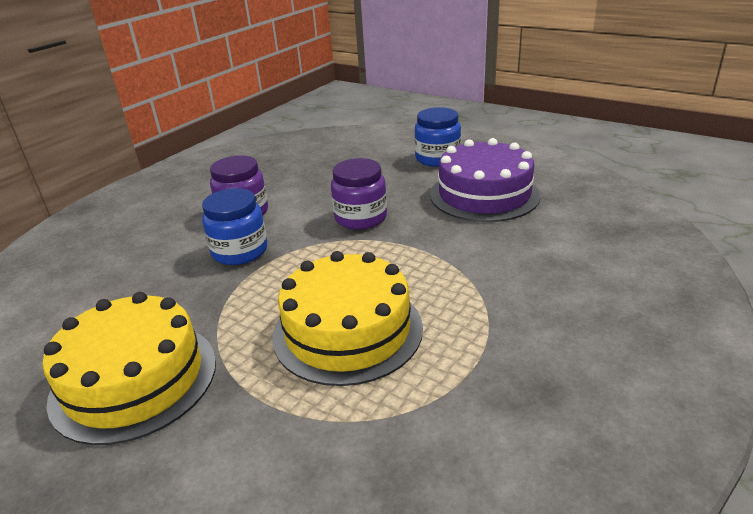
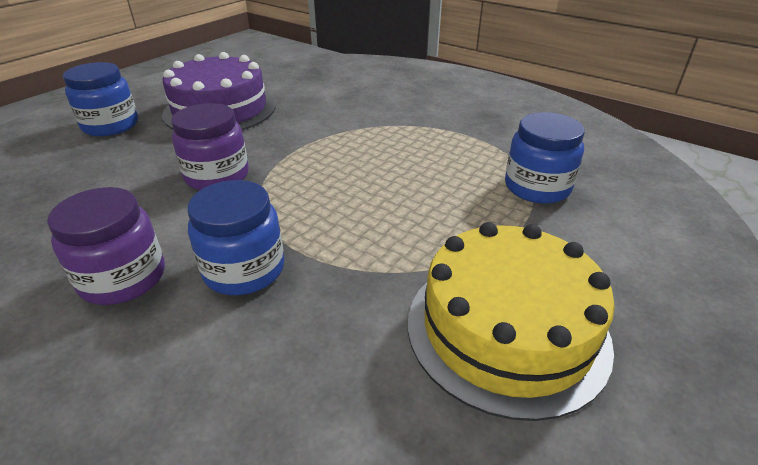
camera: 90 degrees left, 5 degrees up
yellow cake [272,251,423,386] -> none
none -> blue jar [505,112,585,204]

